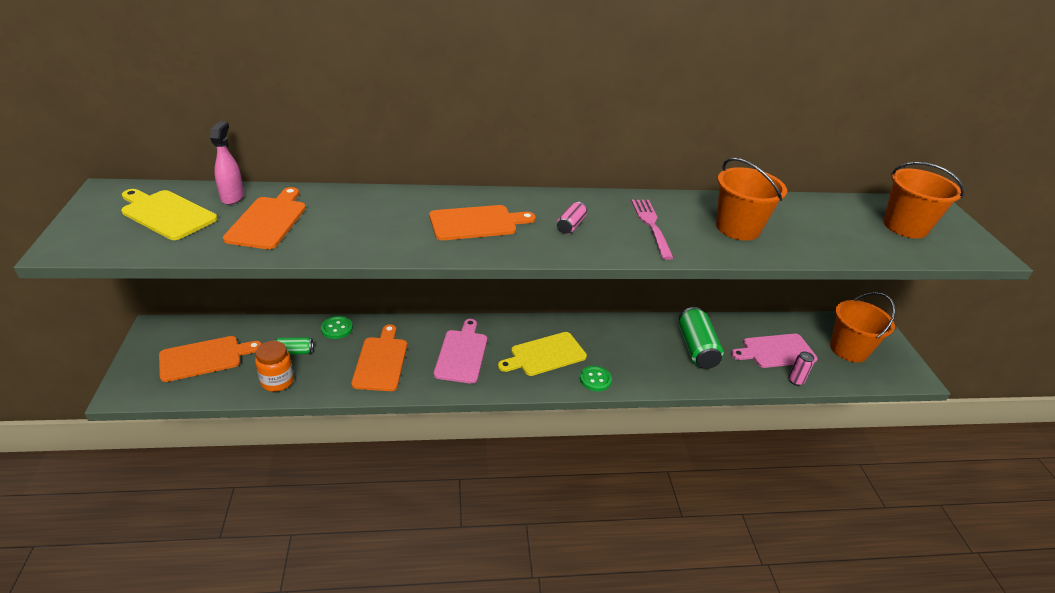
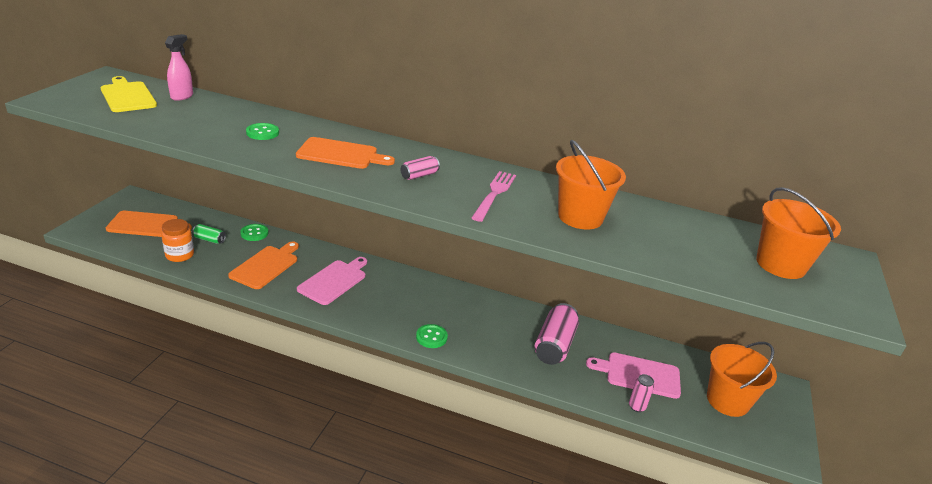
camera: 25 degrees right, 5 degrees down
orange cutting board [223,187,306,249] -> none
yellow cutting board [498,332,587,376] -> none
green can [679,307,724,369] -> pink can [534,303,579,365]
none -> green button [246,123,279,140]

